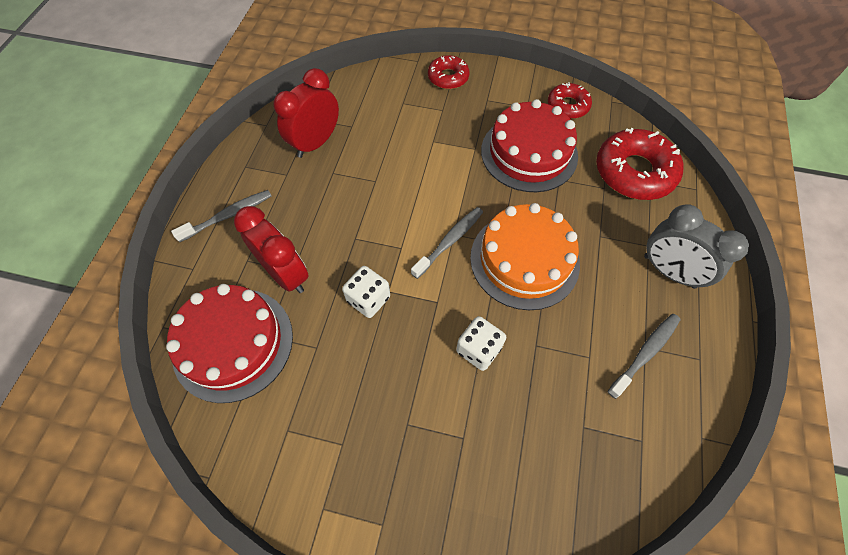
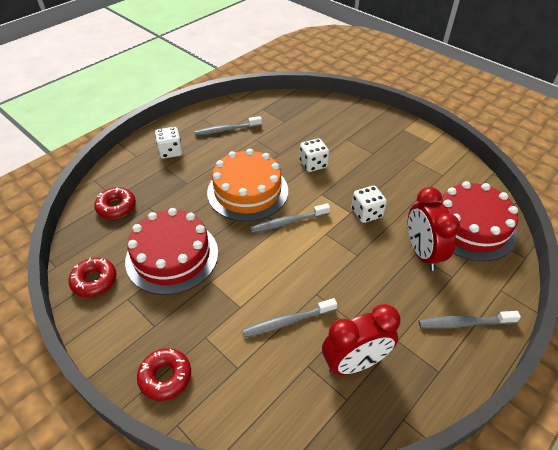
camera: 150 degrees left, 15 degrees down
red donut [596,128,684,200] -> red donut [94,187,136,219], size x0.57
grey clock [644,205,749,289] -> white dice [155,127,183,159]
none -> grey toothbrush [242,298,337,338]

